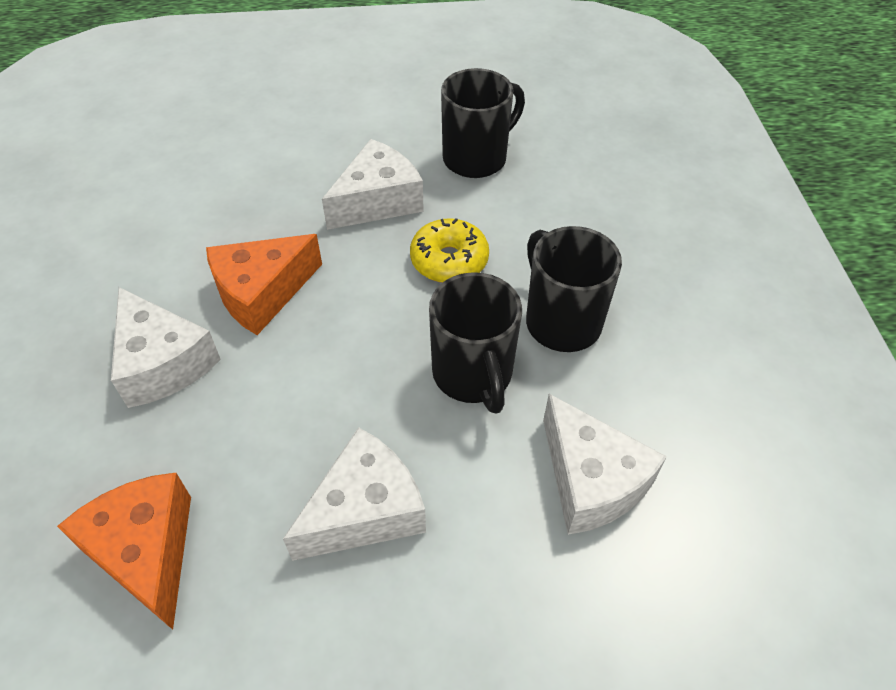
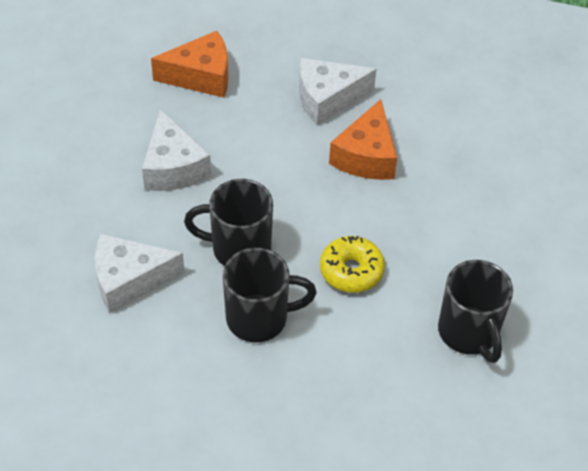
camera: 110 degrees right, 0 degrees up
orange cheese [206,234,322,335] -> orange cheese turned 150 degrees counterclockwise [329,99,397,180]
white cheese [322,139,424,230] -> none

